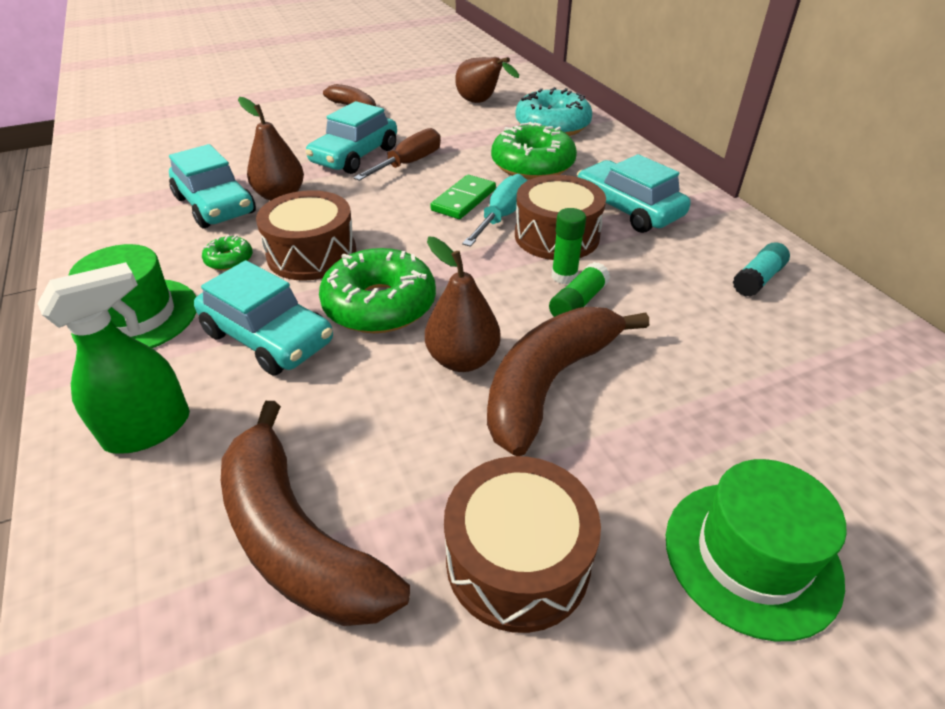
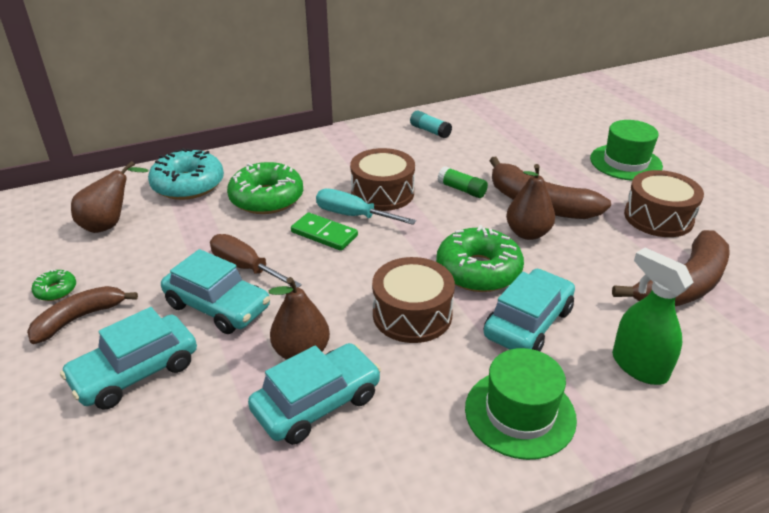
camera: 90 degrees left, 5 degrees down
green donut [202,235,253,271] -> green donut moved to [31,270,76,301]
green glue stick [552,208,586,284] -> none
turquoise car [577,154,690,233] -> turquoise car moved to [60,307,197,410]

